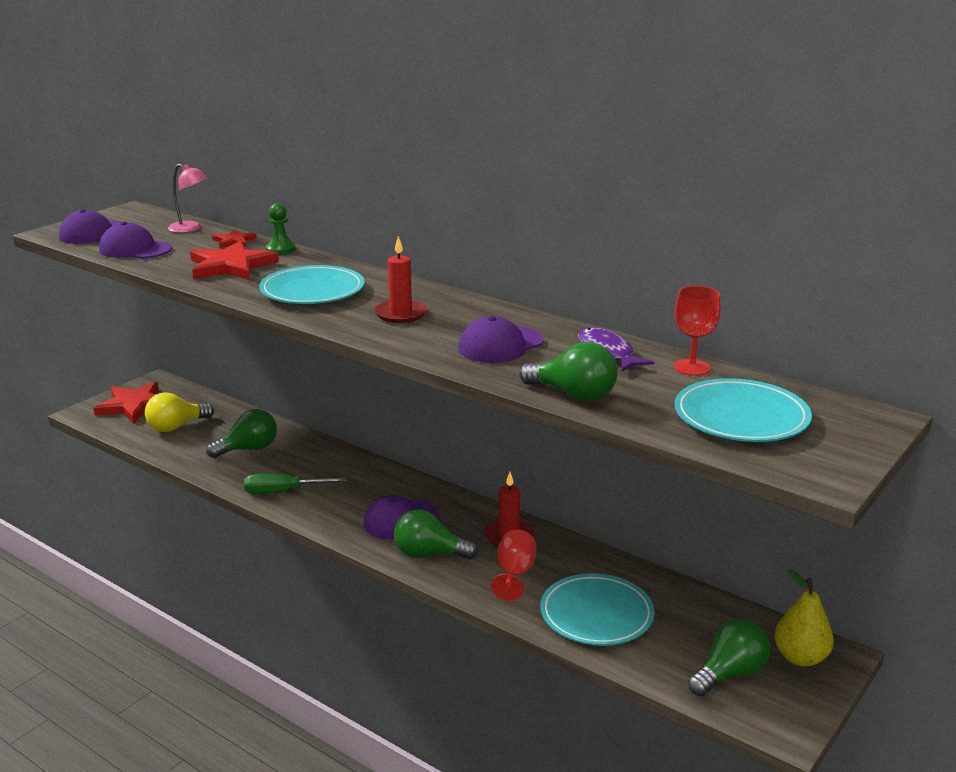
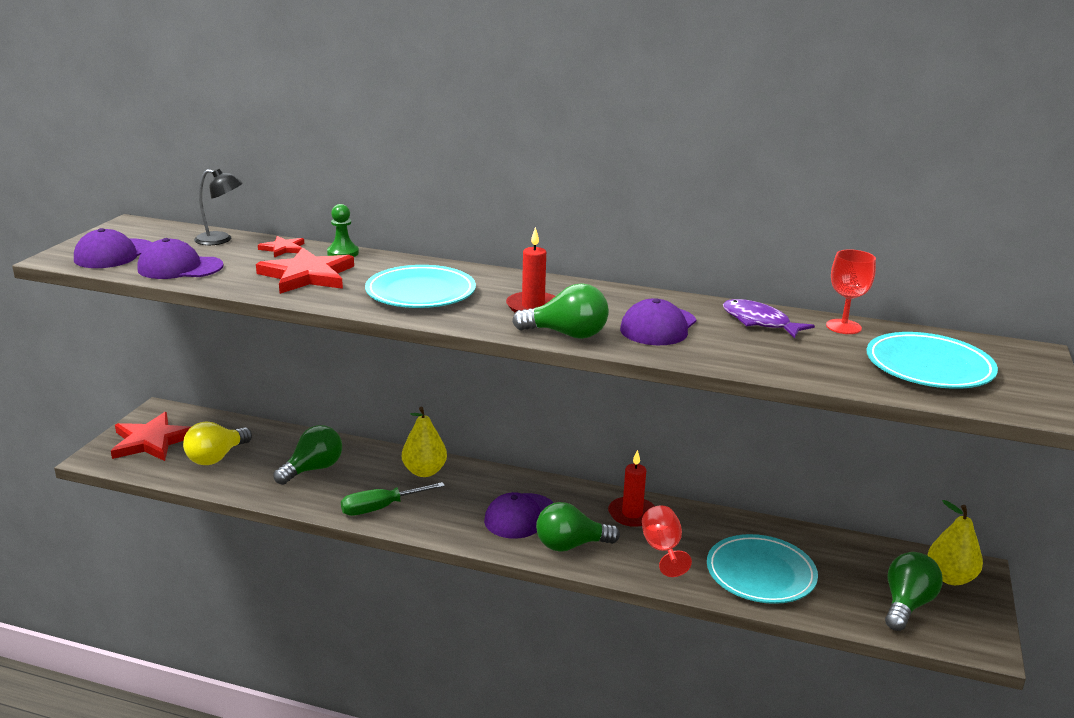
camera: 20 degrees left, 0 degrees up
pink lamp [168,164,208,233] -> black lamp [194,169,242,245]
green light bulb [519,342,618,402] -> green light bulb moved to [512,283,609,339]
none -> yellow pear [402,407,447,477]

